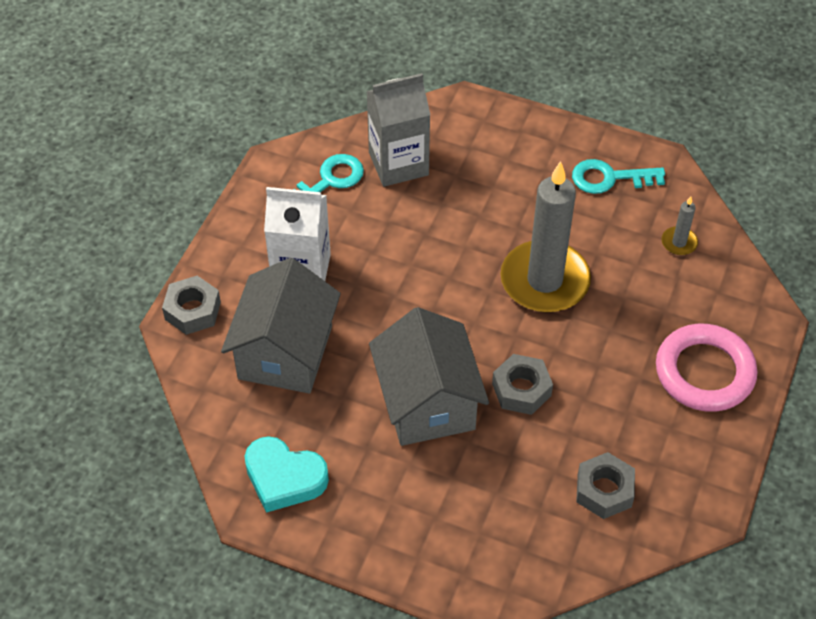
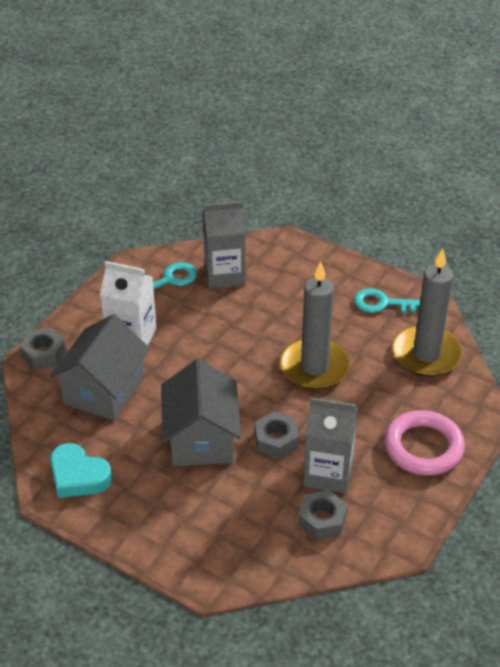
camera: 10 degrees right, 10 degrees down
grey candle [662,196,698,255] -> grey candle [393,248,462,376], size x2.43
none -> grey carton [303,398,358,493]

